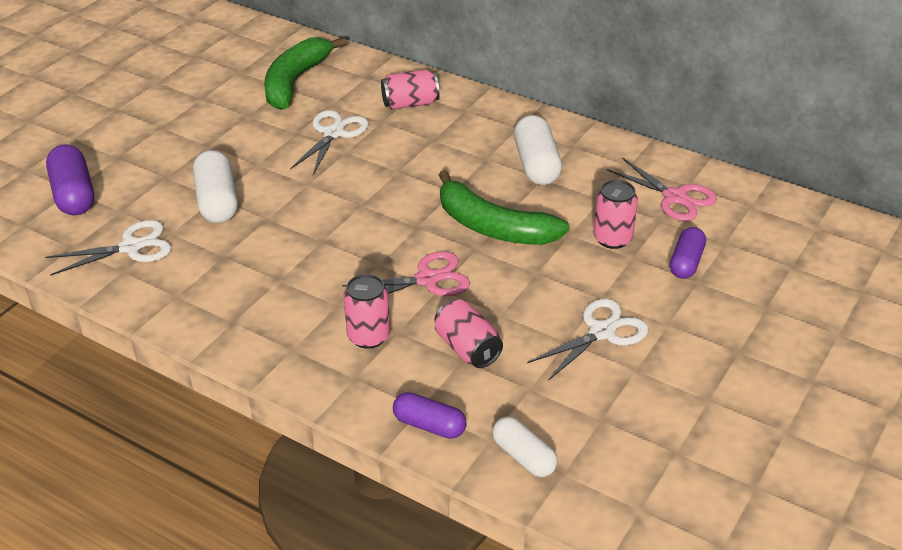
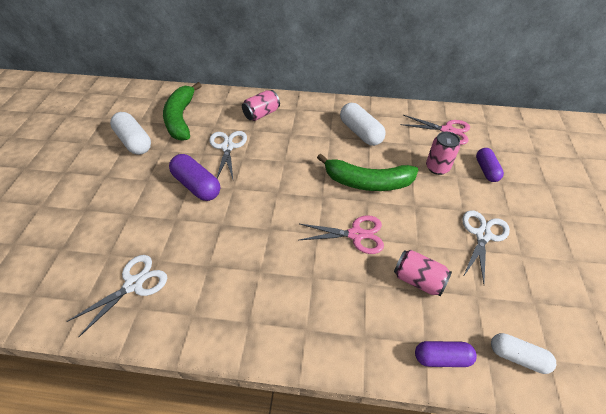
camera: 25 degrees left, 10 degrees up
purple capsule [46,144,94,216] -> purple capsule moved to [169,154,220,201]
white capsule [193,150,238,223] -> white capsule moved to [110,112,151,155]
pink scissors [342,251,470,296] -> pink scissors turned 45 degrees clockwise [299,215,384,254]
pink can [343,274,390,349] -> none

